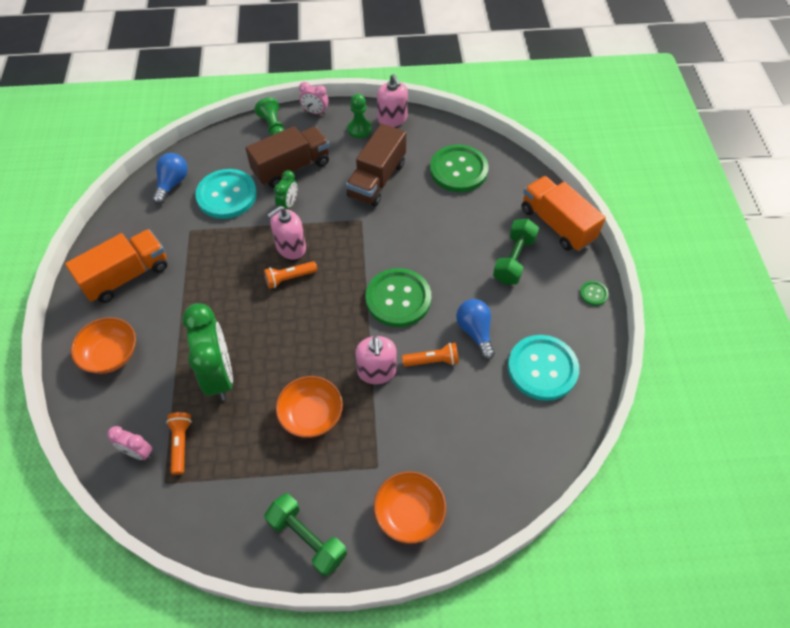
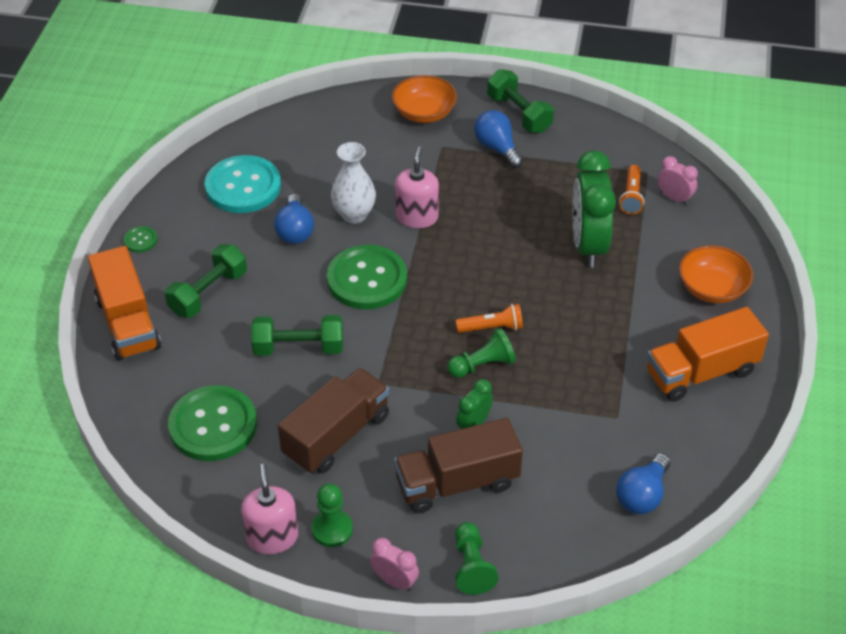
camera: 165 degrees left, 10 degrees down
turquoise button [195,169,257,219] -> none
pink soap dispenser [267,206,306,259] -> green pawn [447,328,516,378]
orange bowl [276,376,343,438] -> none
orange flashlight [402,343,459,367] -> white vase [331,142,376,224]
none -> green dumbbell [251,315,343,356]
none -> blue light bulb [474,110,523,168]

